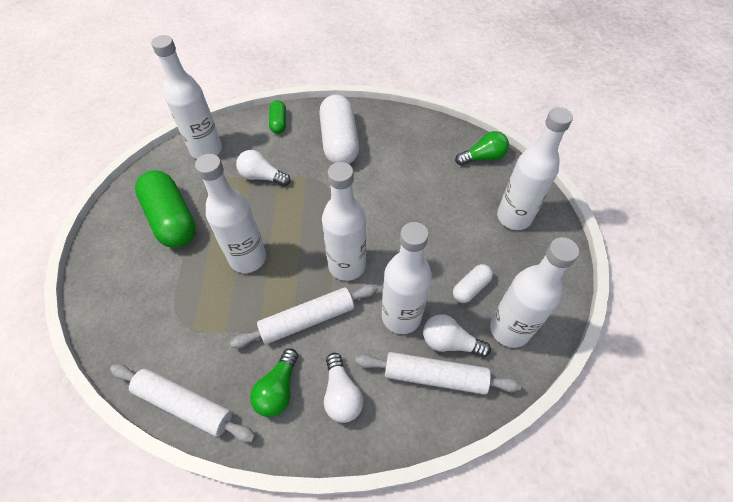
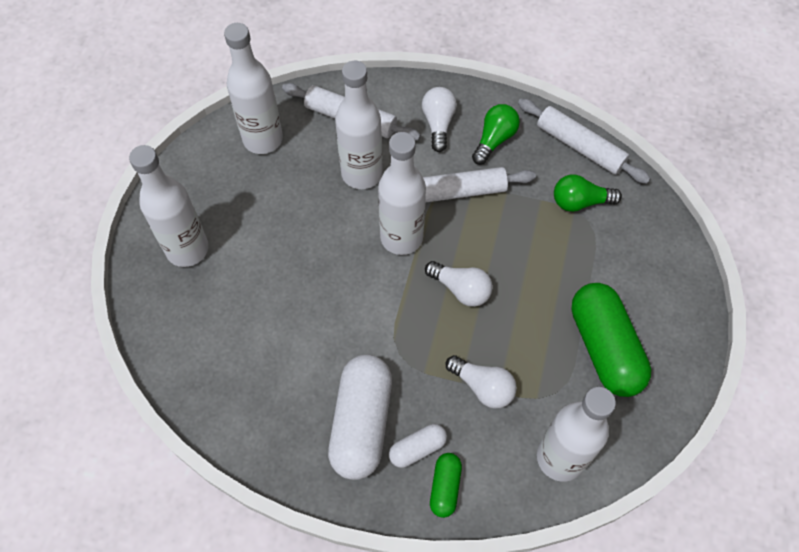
camera: 165 degrees left, 5 degrees up
white bottle [195,154,266,273] -> none
white light bulb [423,314,491,357] -> white light bulb moved to [425,261,493,307]
white capsule [453,264,493,303] -> white capsule moved to [389,424,447,468]
green light bulb [455,131,509,166] -> green light bulb moved to [554,175,622,212]

